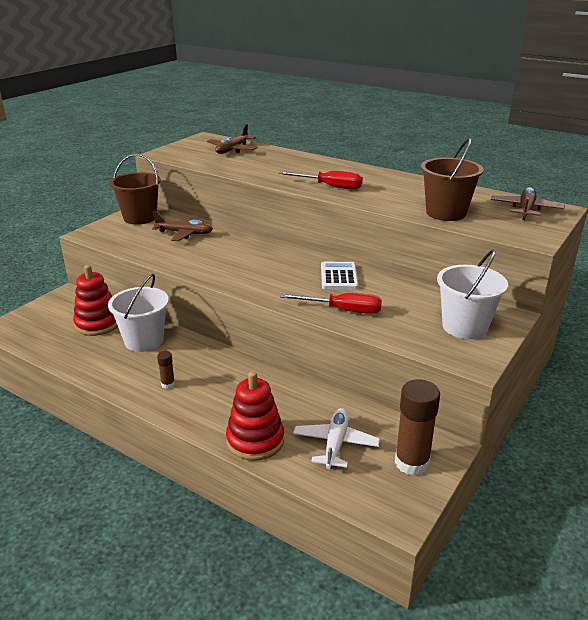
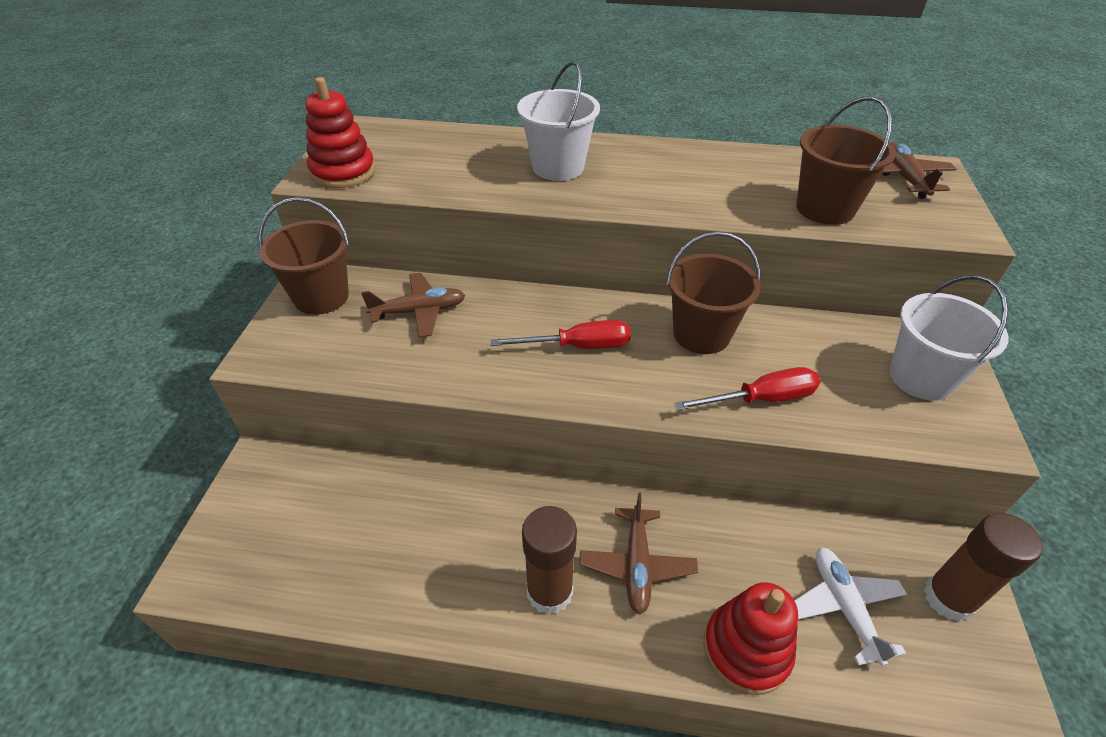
camera: 25 degrees left, 15 degrees up
red stacking toy [73,265,118,336] -> red stacking toy moved to [305,77,375,188]
white bucket [108,274,169,352] -> white bucket moved to [517,61,600,181]
brown glue stick [157,351,175,389] -> brown glue stick [522,506,577,615], size x2.15
brown plane [207,124,257,154] -> brown plane moved to [579,492,698,615]
red screwdriver [279,171,363,189] -> red screwdriver moved to [490,320,631,349]
white calculator [321,262,358,289] -> brown bucket [666,232,761,354]

